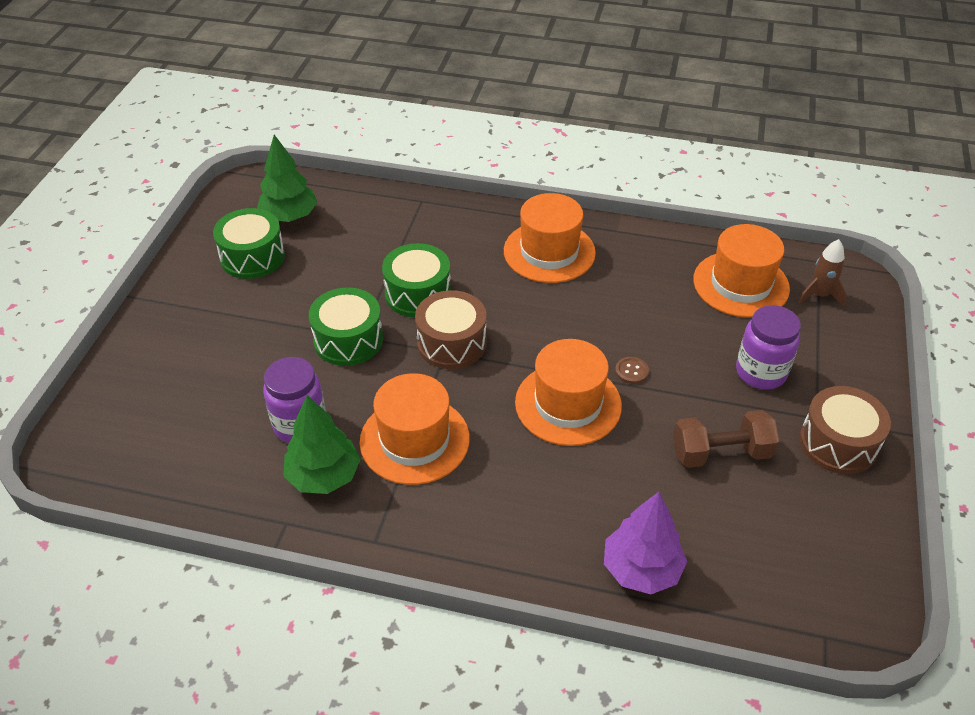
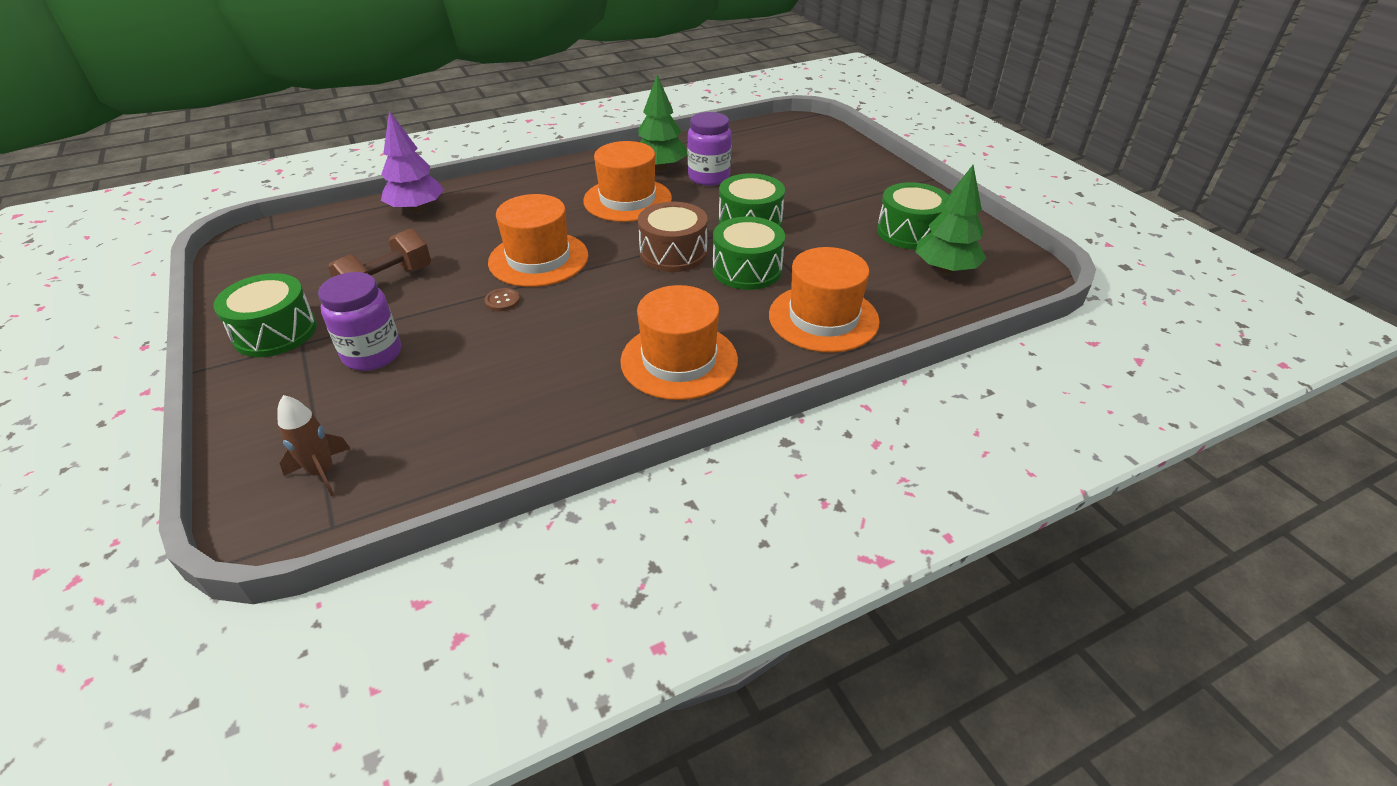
camera: 140 degrees right, 5 degrees down
orange hat [693,224,790,318] -> orange hat moved to [769,247,880,353]
brown drum [800,386,891,474] -> green drum [213,273,317,357]

